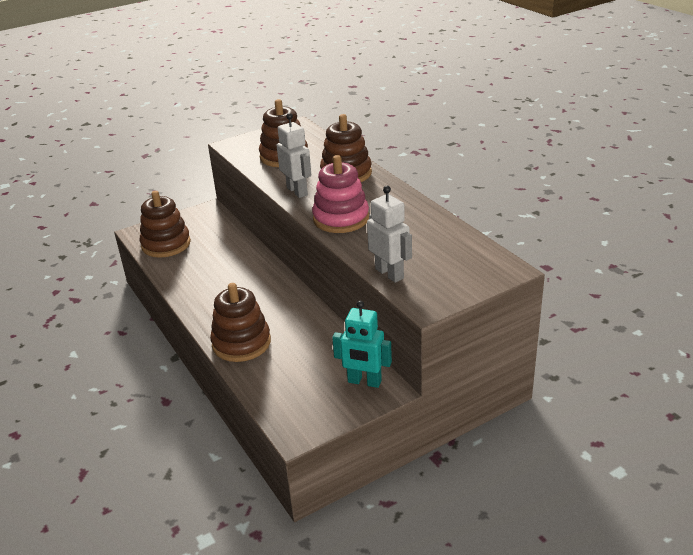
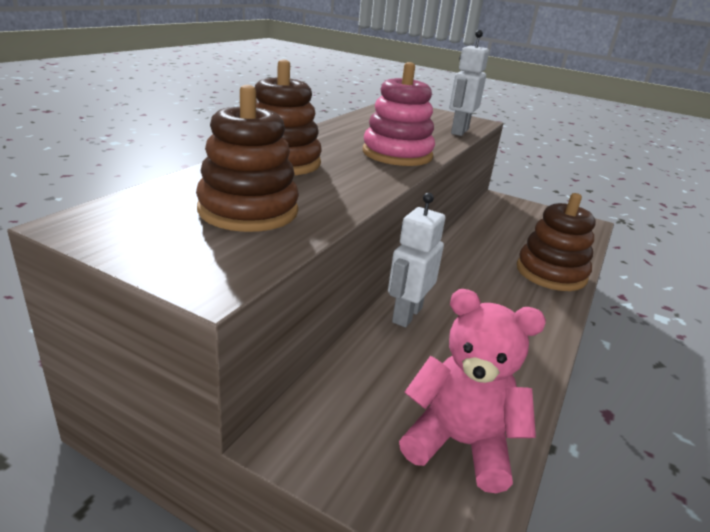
camera: 125 degrees left, 5 degrees down
brown stacking toy [140,191,191,258] -> pink teddy bear [399,289,546,493]
white robot [277,113,311,198] -> white robot moved to [388,193,445,327]
turquoise robot [332,301,392,388] -> none

